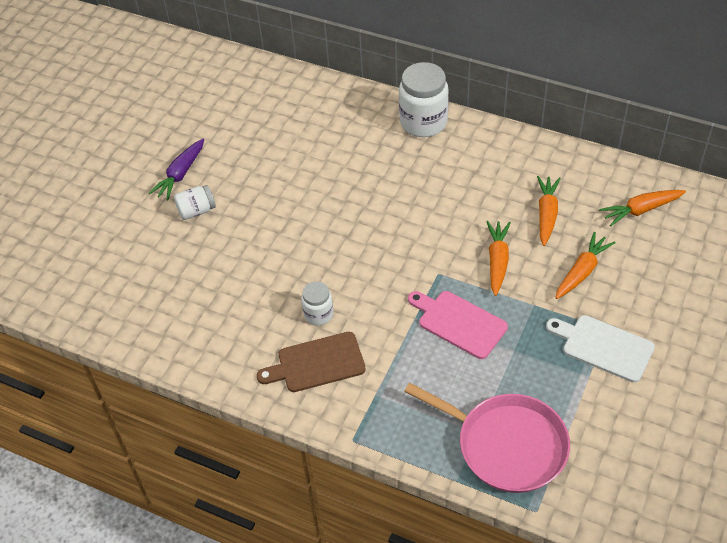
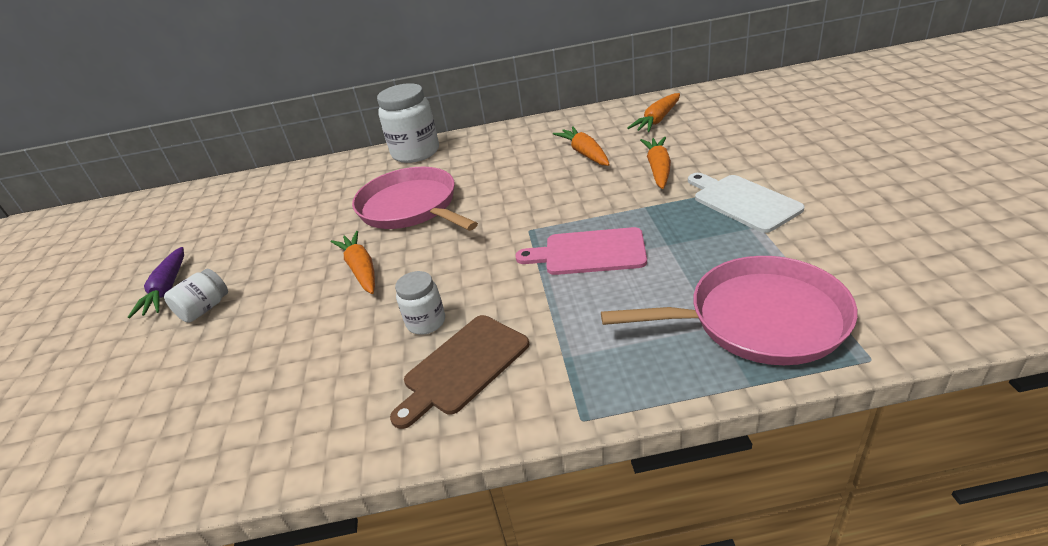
camera: 30 degrees left, 15 degrees down
orange carrot [487,221,511,296] -> orange carrot moved to [331,231,375,294]
white cutting board [546,315,655,382] -> white cutting board turned 60 degrees clockwise [688,173,804,233]
none -> pink pan [352,167,478,231]

